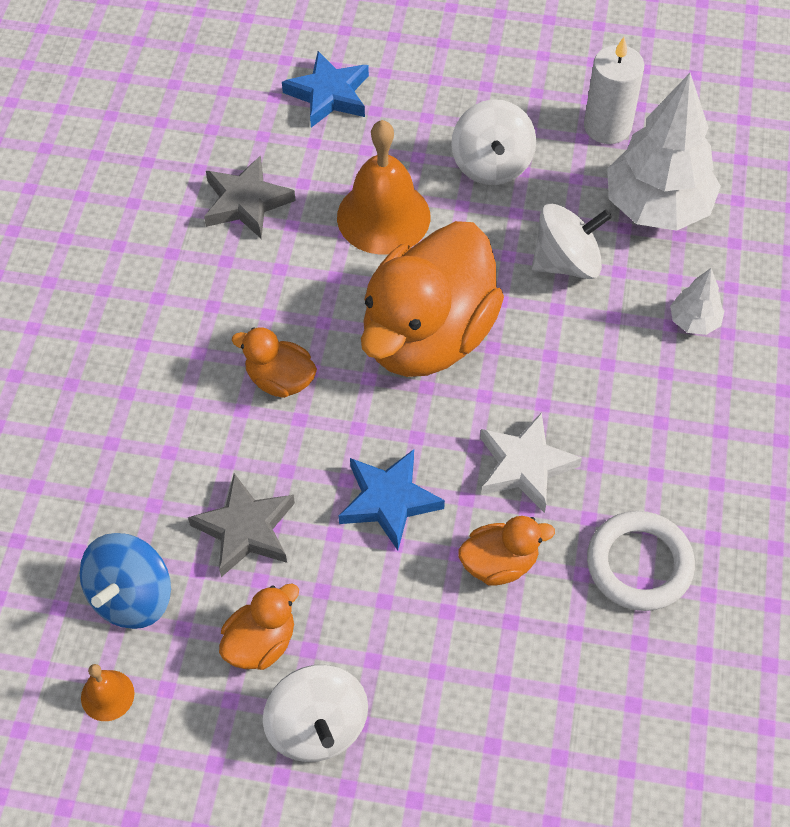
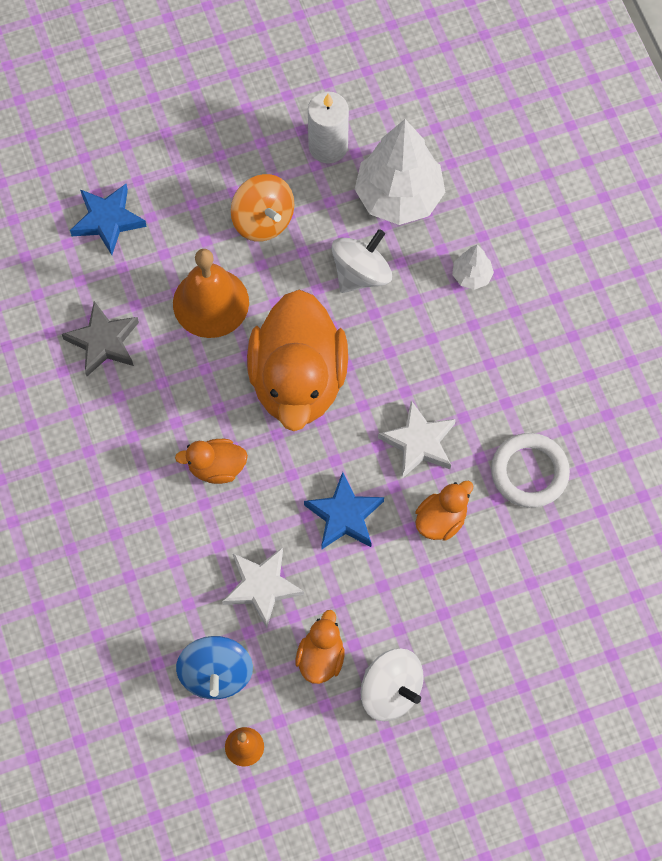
camera: 30 degrees left, 10 degrees up
grey star [188,473,295,577] -> white star [222,547,304,628]
white spinning top [451,99,536,185] -> orange spinning top [231,174,294,242]

